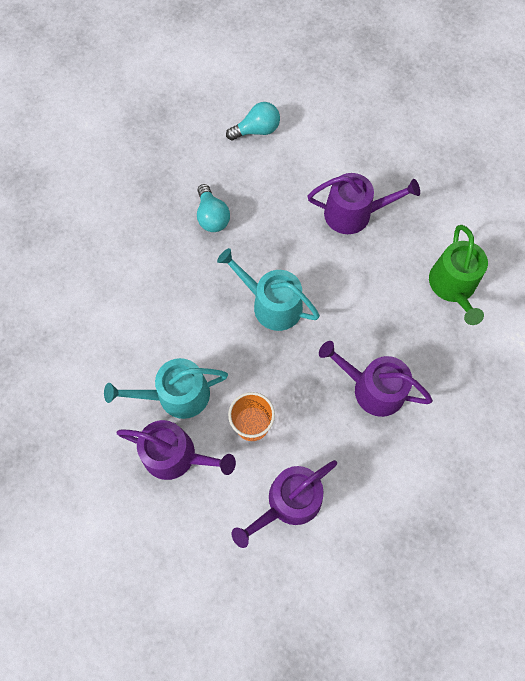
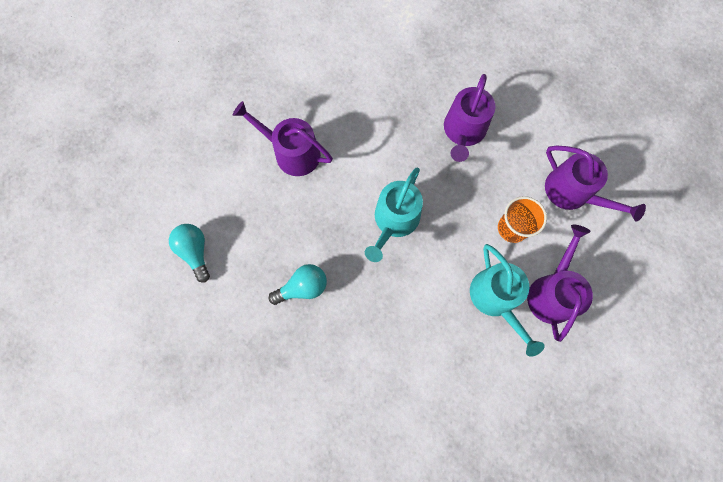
camera: 95 degrees left, 5 degrees up
purple watering can [308,173,420,234] -> purple watering can turned 60 degrees counterclockwise [233,101,333,176]
green watering can [429,225,488,325] -> none

